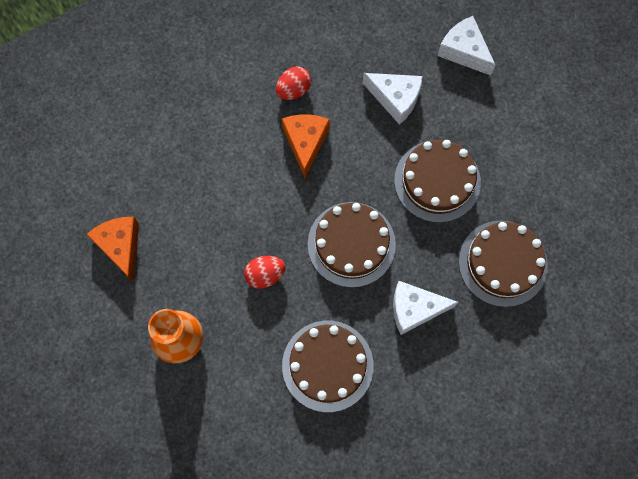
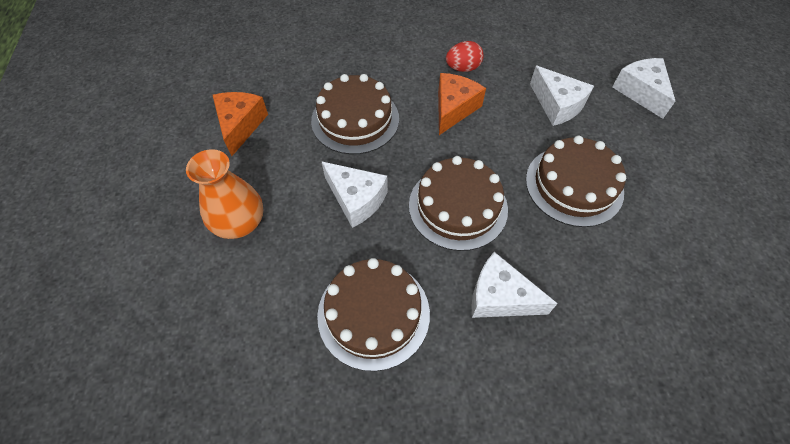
camera: 25 degrees right, 15 degrees down
red egg [244,256,285,289] -> white cheese [321,161,388,228]
brown cake [459,220,548,307] -> brown cake moved to [311,74,399,154]

